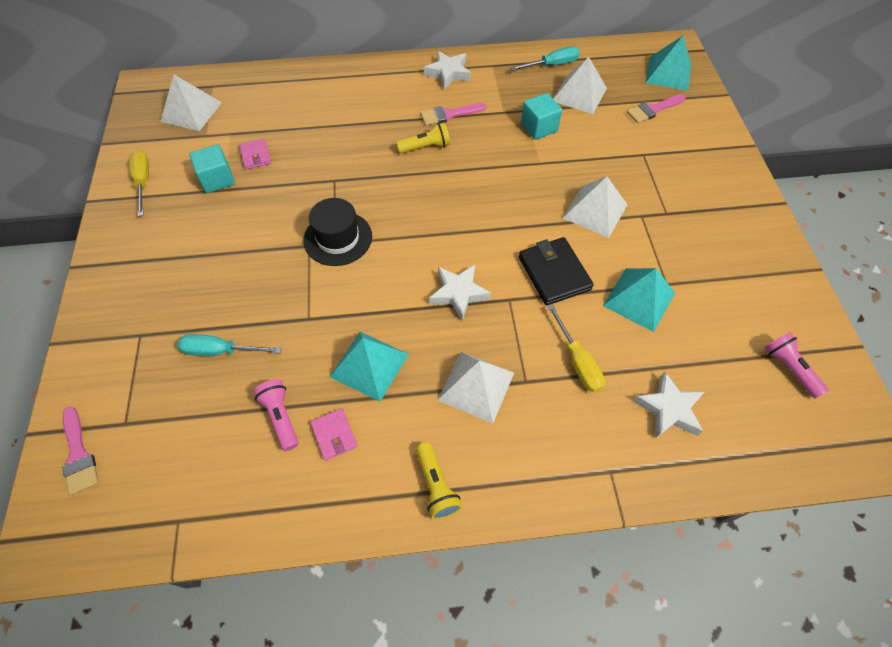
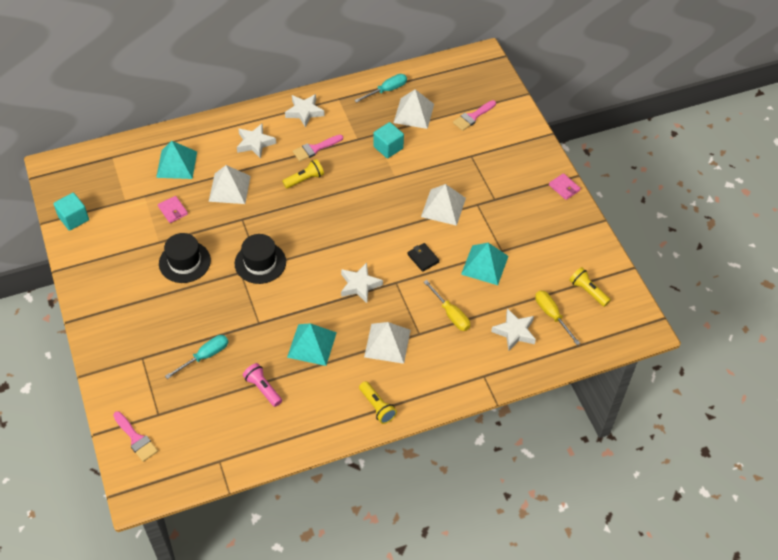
camera: 15 degrees left, 5 degrees down
yellow screwdriver [129,150,149,217] -> yellow screwdriver moved to [535,290,580,345]
white pyramid [160,75,222,131] -> white pyramid moved to [209,165,251,204]
turquoise screwdriver [178,334,282,356] -> turquoise screwdriver turned 150 degrees clockwise [165,335,228,379]
turquoise cube [189,144,235,193] -> turquoise cube moved to [53,193,89,231]
pink wallet [310,408,358,461] -> pink wallet moved to [549,173,581,200]
black wallet [519,237,594,305] -> black wallet [407,243,440,272], size x0.58
turquoise pyramid [645,36,691,91] -> turquoise pyramid moved to [156,141,197,179]
pink flashlight [764,332,829,398] -> yellow flashlight [569,267,611,307]
none -> black hat [159,233,211,283]
none -> white star [237,124,276,159]

